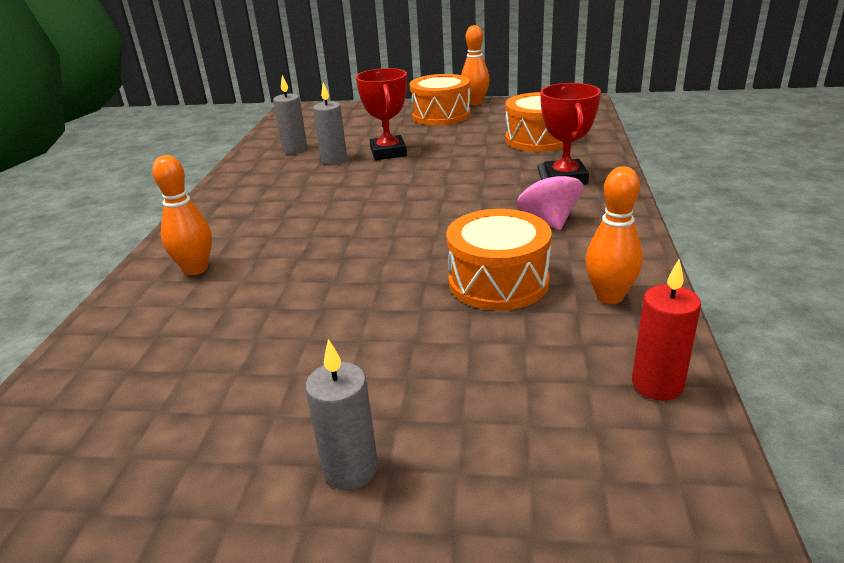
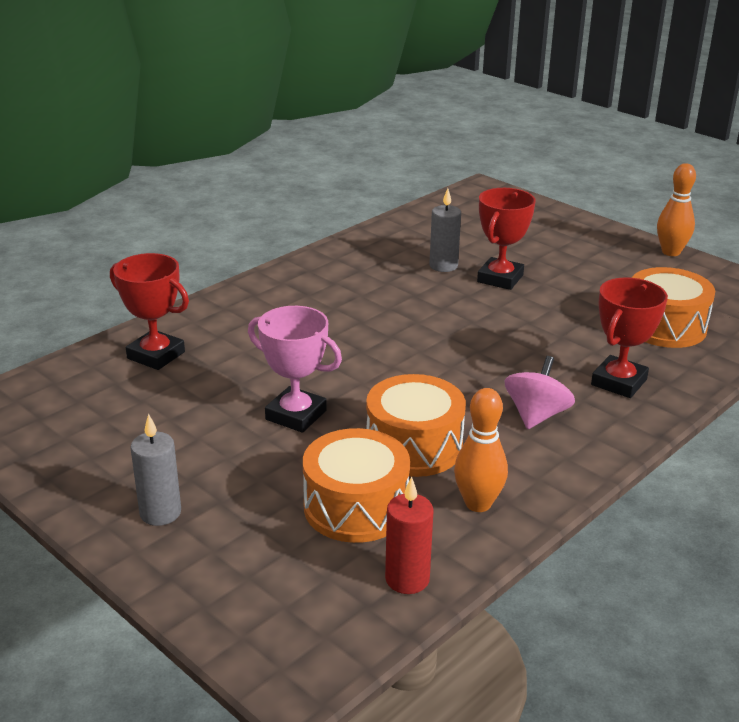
camera: 35 degrees right, 0 degrees up
orange bowling pin [152,155,212,275] -> none
grey candle [273,75,308,154] -> none
orange drum [409,74,470,126] -> orange drum moved to [303,428,410,543]
none -> red trophy [110,253,189,370]
none -> pink trophy [248,306,342,433]

